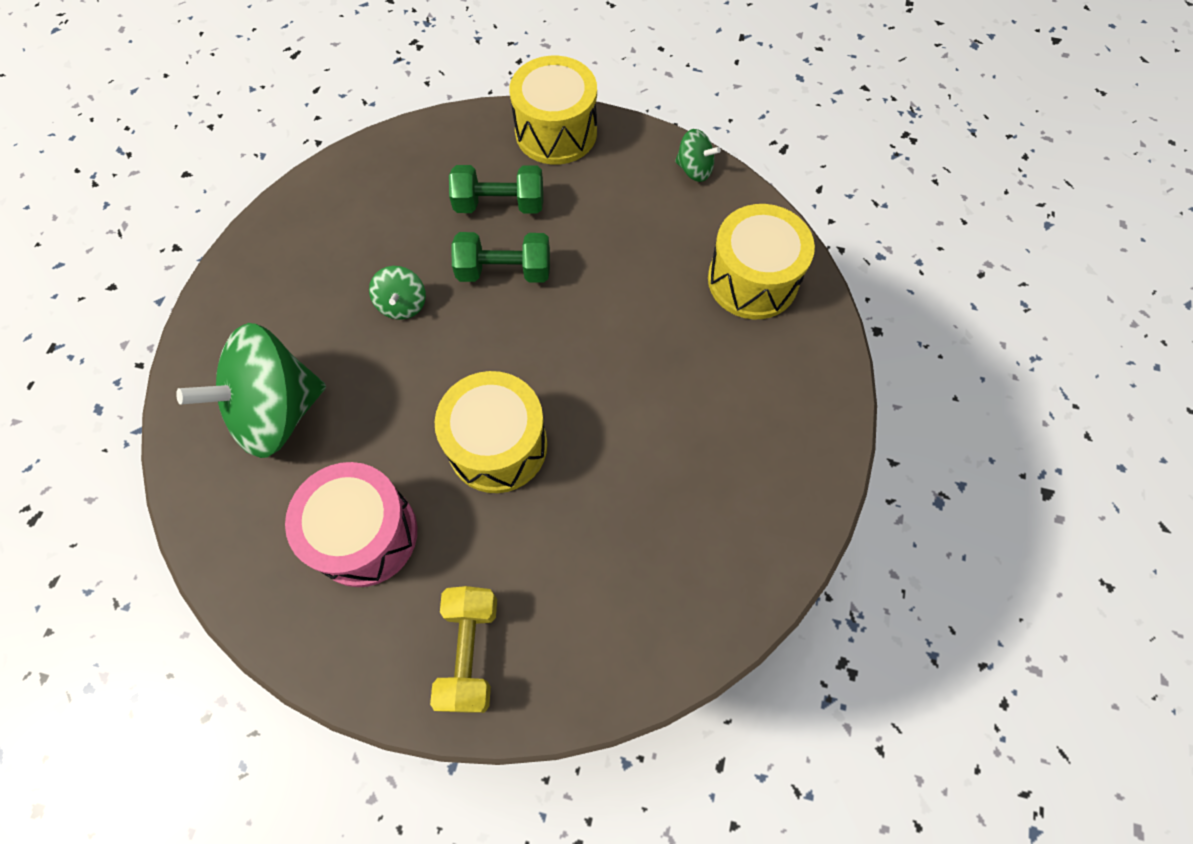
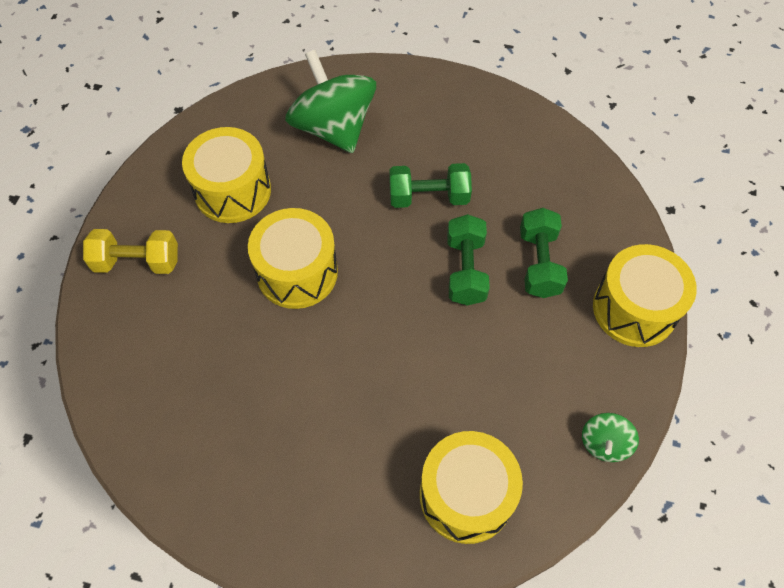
camera: 90 degrees right, 5 degrees down
pink drum [285,462,417,587] -> yellow drum [182,127,271,223]
green spinning top [369,266,426,320] -> green dumbbell [389,163,472,208]

